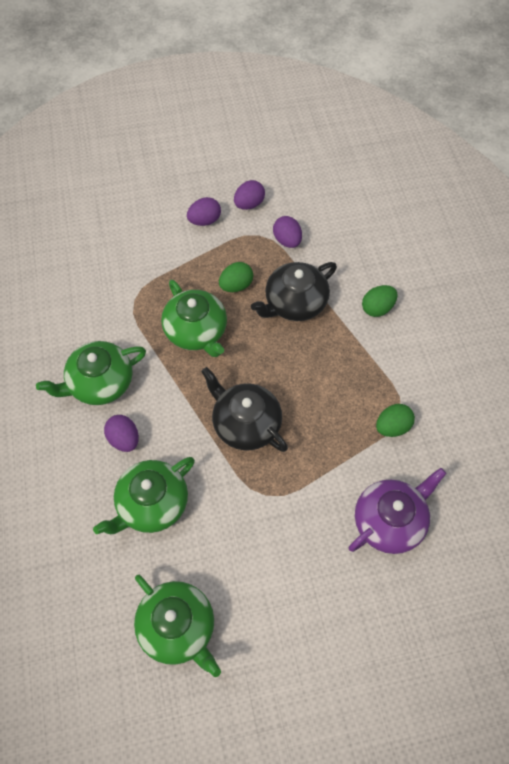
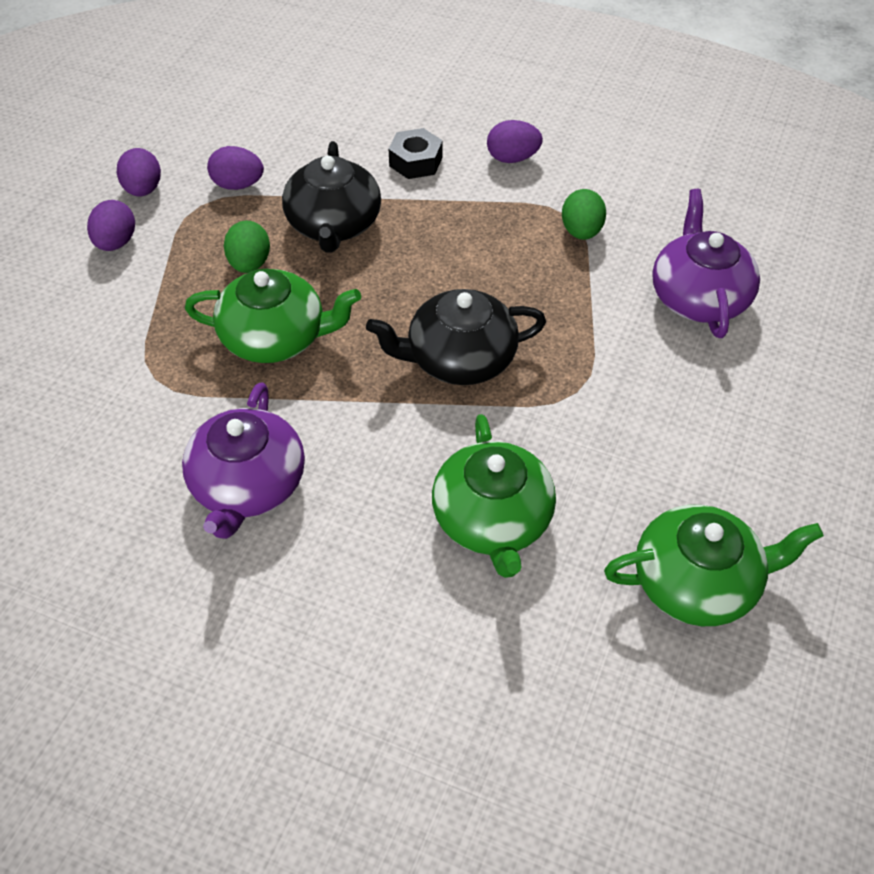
camera: 55 degrees left, 10 degrees down
green teapot [36,341,146,405] -> purple teapot [182,382,305,539]
purple egg [104,415,139,452] -> purple egg moved to [487,120,543,163]
green egg [362,285,398,317] -> black nut [389,128,443,179]

